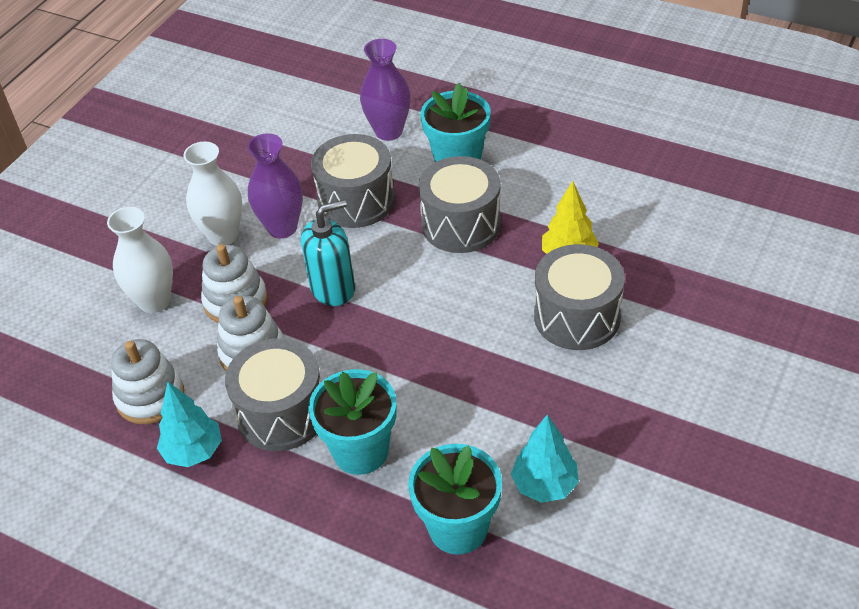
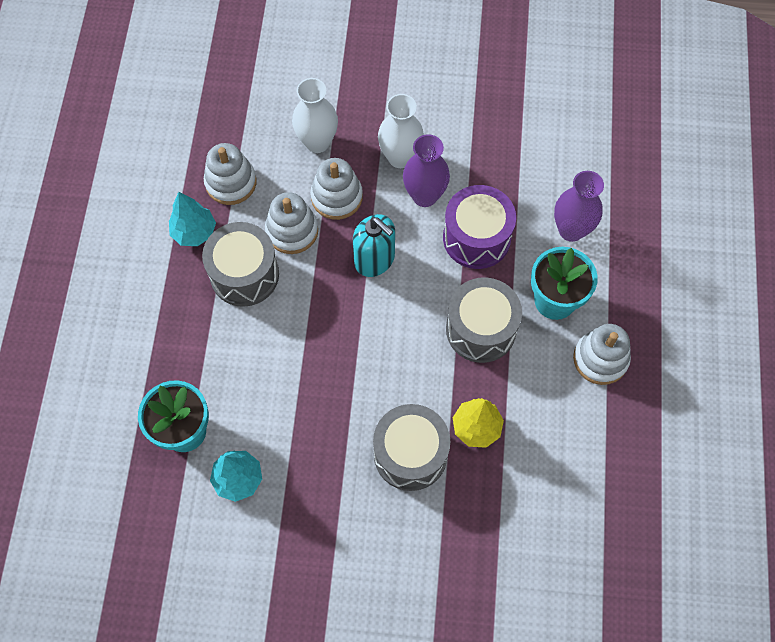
camera: 65 degrees right, 20 degrees up
turquoise flower pot [308,369,396,475] -> none
grey drum [311,134,395,228] -> purple drum [443,185,516,269]
none -> white stacking toy [573,324,631,385]

